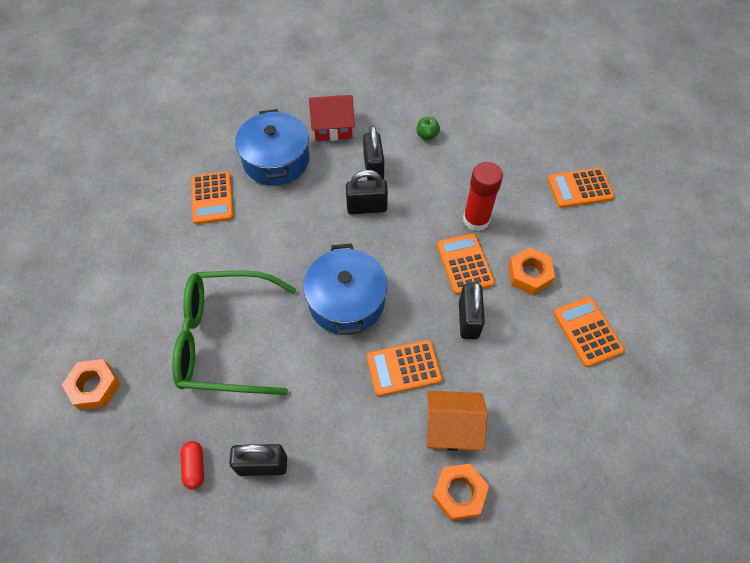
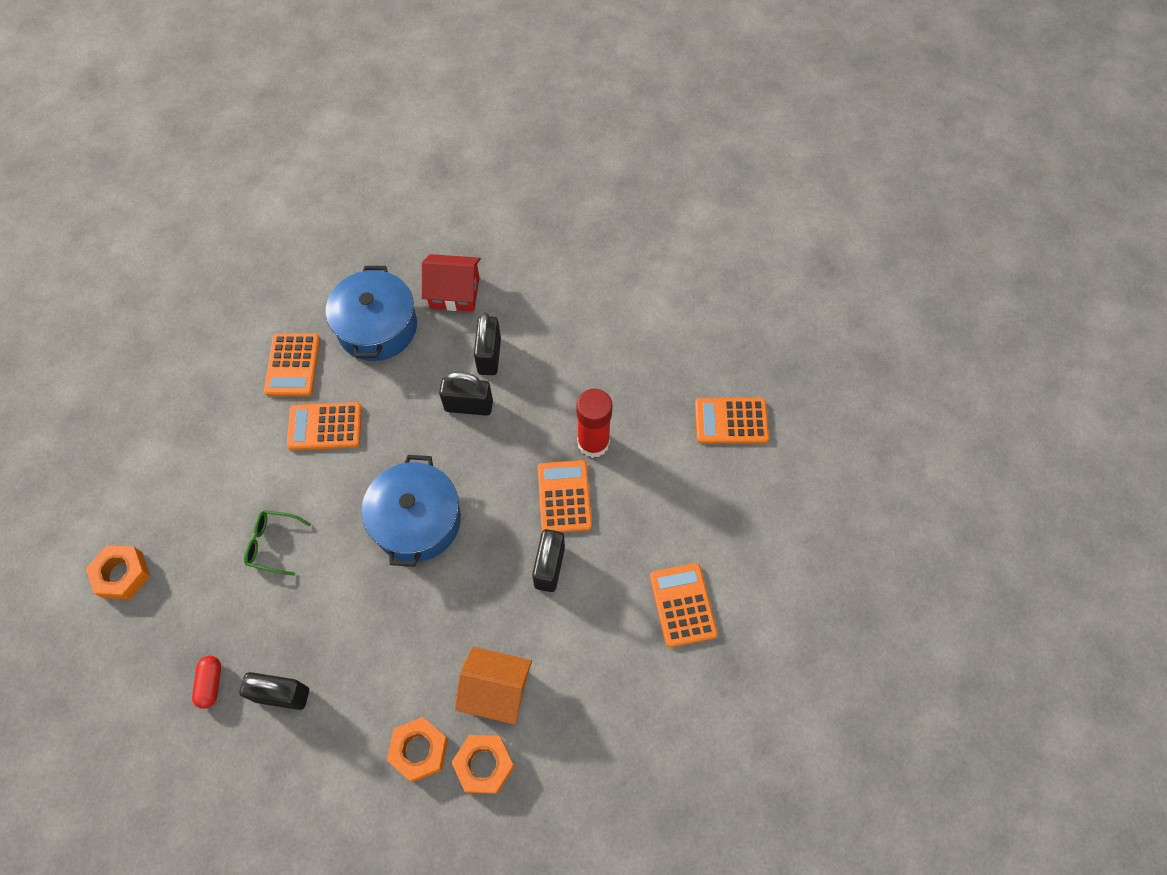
camera: 10 degrees right, 5 degrees up
green glasses [172,270,296,395] -> green glasses [244,510,311,576], size x0.42
orange calculator [367,340,442,396] -> orange calculator moved to [287,402,362,450]
green apple [416,117,440,140] -> none
orange nut [508,247,555,295] -> orange nut moved to [387,717,448,782]

